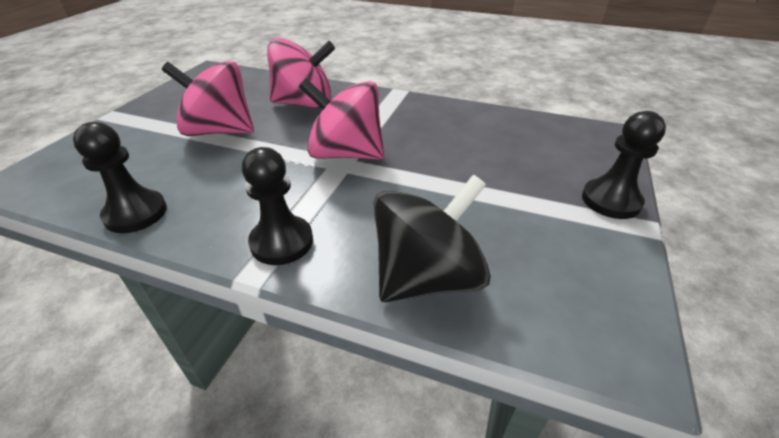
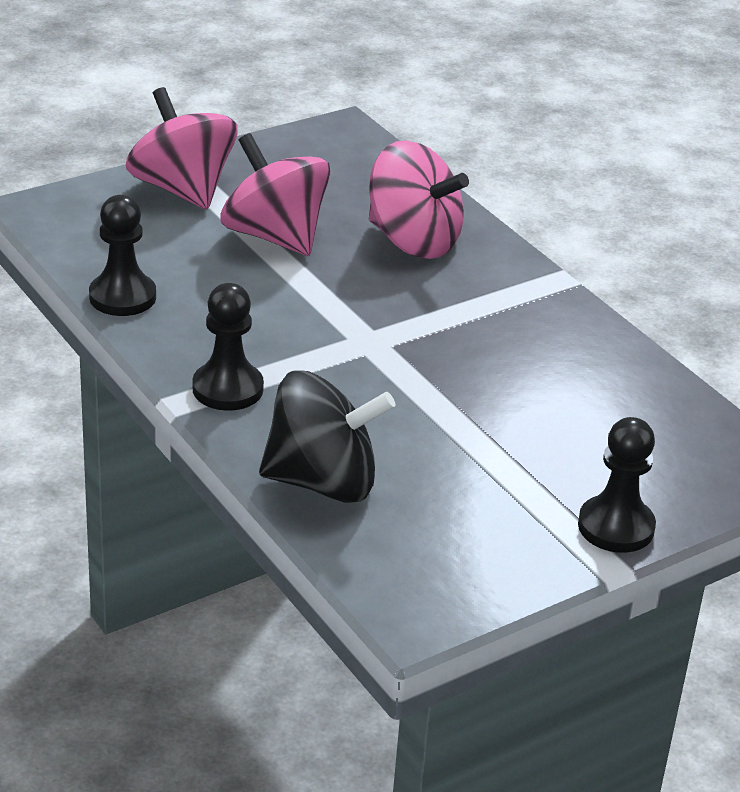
camera: 35 degrees right, 5 degrees down
pink spinning top [299,78,384,160] -> pink spinning top moved to [126,87,237,209]

